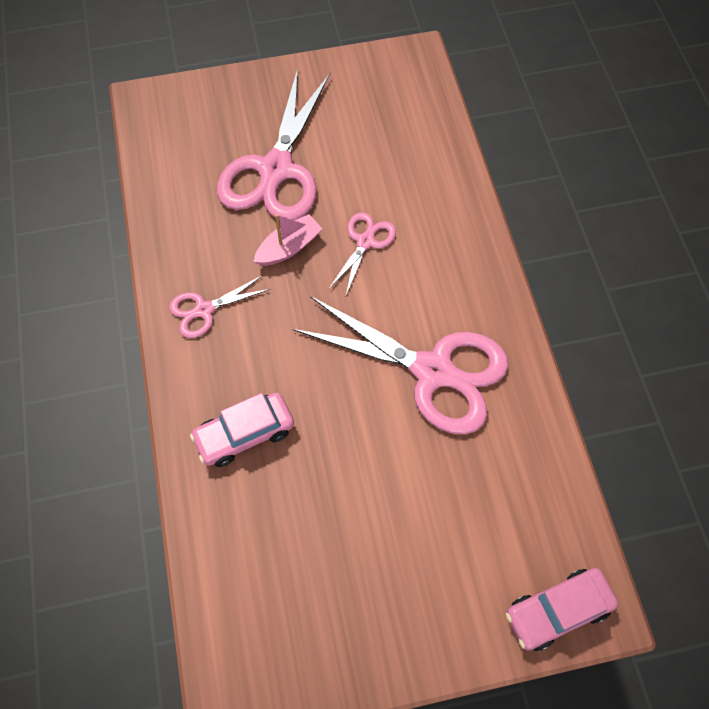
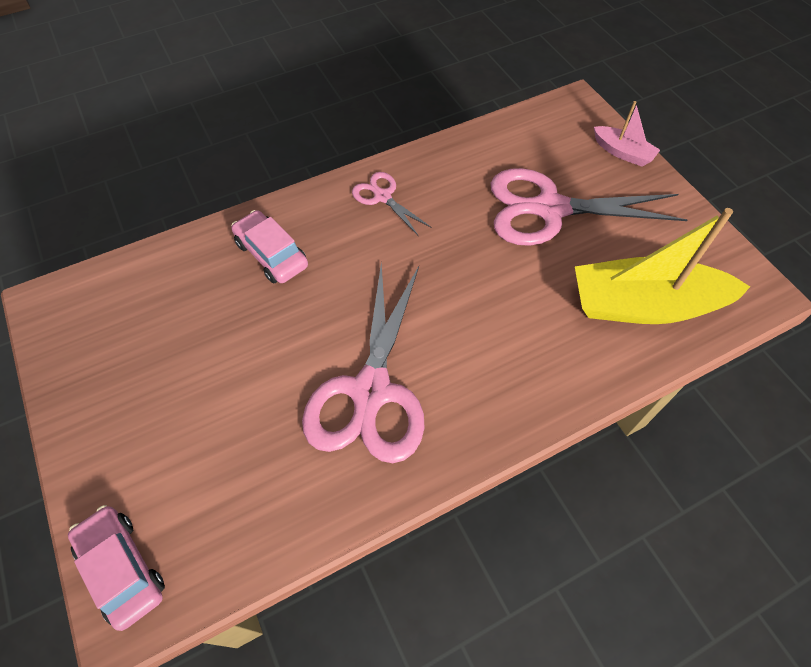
camera: 75 degrees right, 5 degrees down
pink boat [254,214,322,266] -> pink boat moved to [594,101,660,167]
pink scissors [329,212,396,295] -> none
none -> yellow boat [575,208,750,324]

